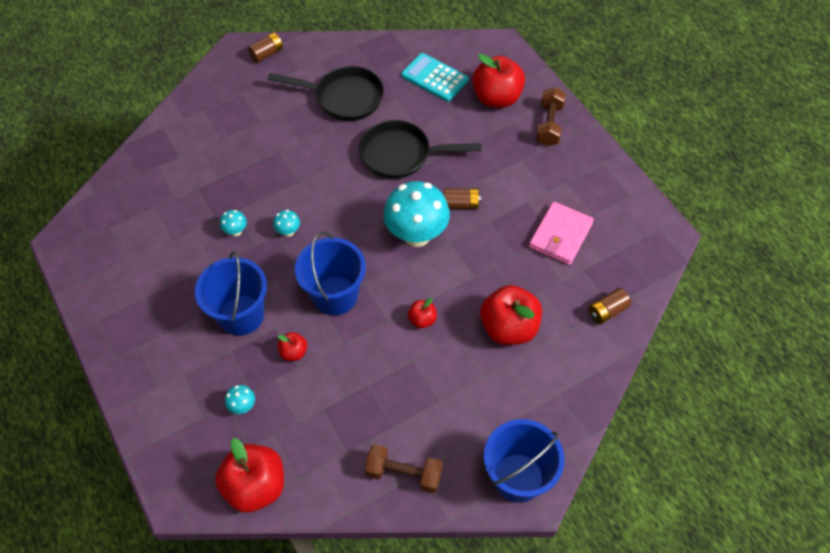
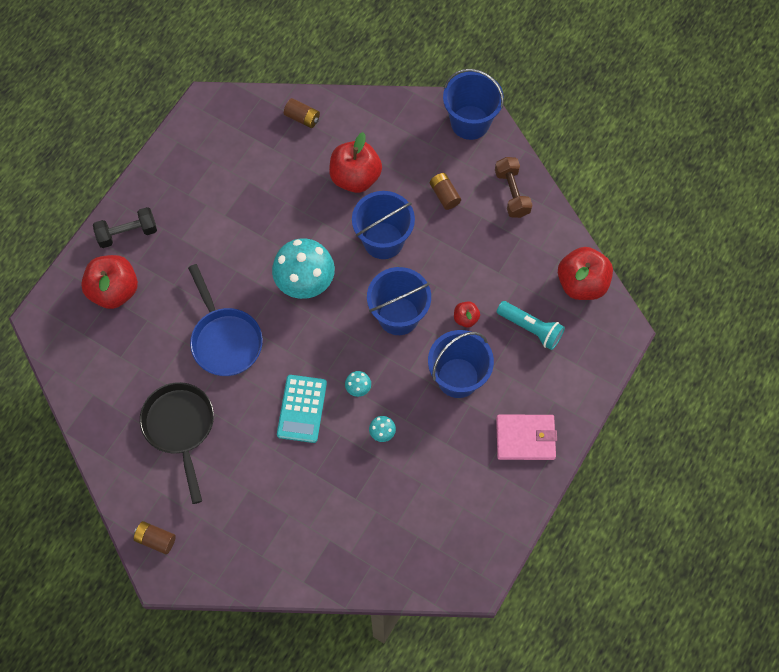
camera: 120 degrees left, 10 degrees up
turquoise mushroom [225,385,255,414] -> turquoise flashlight [497,301,565,350]
black pan [359,120,482,179] -> blue pan [188,264,263,376]
turquoise calculator [401,53,469,102] -> turquoise calculator moved to [277,375,327,443]
red apple [408,298,437,328] -> blue bucket [352,191,415,259]
brown battery [444,188,481,209] -> brown battery moved to [430,173,461,210]
pink wallet [529,202,594,265] -> pink wallet moved to [496,415,557,460]
brown dumbbell [536,87,566,146] -> black dumbbell [93,207,157,248]

